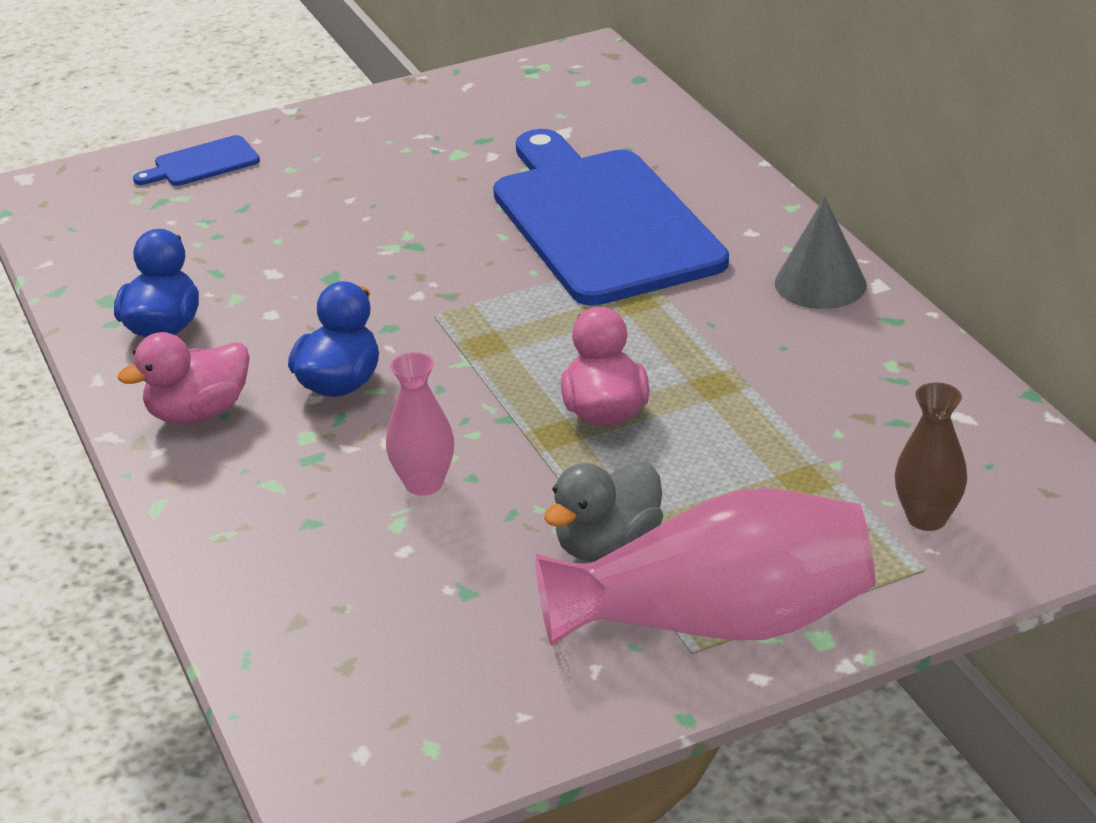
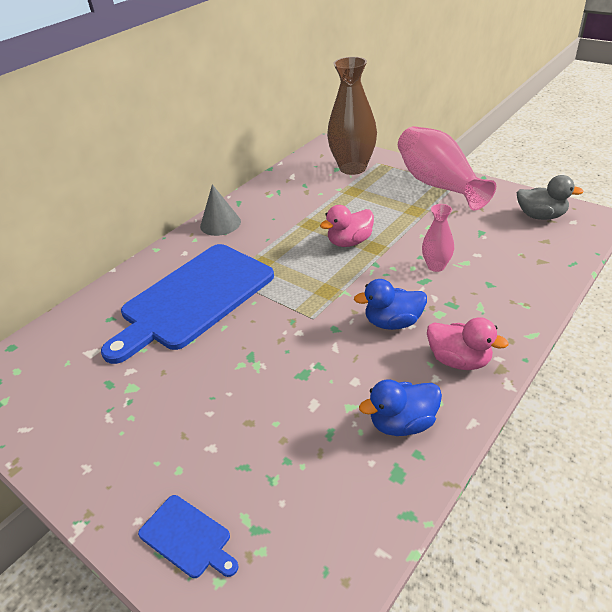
camera: 115 degrees left, 5 degrees up
grey duck [544,462,663,561] -> grey duck moved to [517,175,584,220]
brown vase [895,382,967,531] -> brown vase [327,57,377,175], size x1.99

